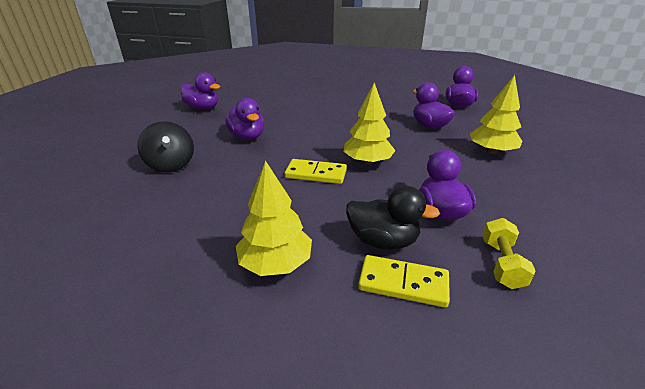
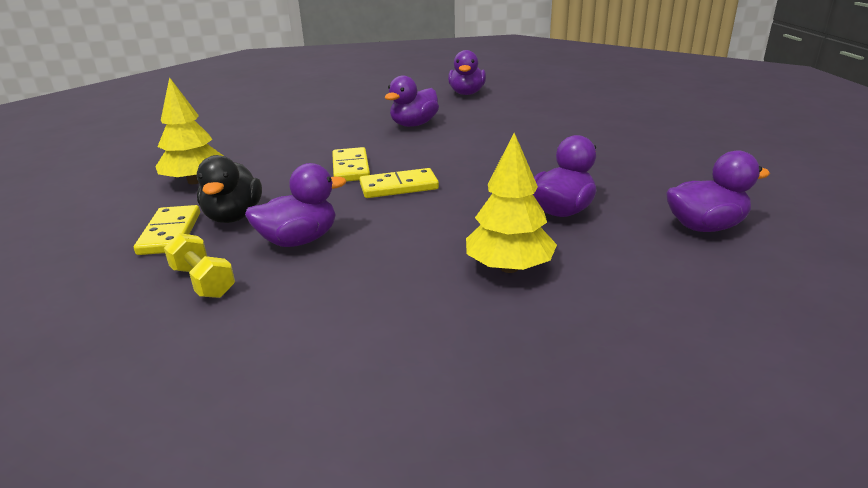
camera: 70 degrees right, 5 degrees down
black spinning top [137,121,194,172] -> none
yellow tree [343,83,396,165] -> yellow domino [359,168,439,198]
yellow dumbbell [483,218,536,289] -> yellow dumbbell turned 60 degrees clockwise [164,233,235,298]

